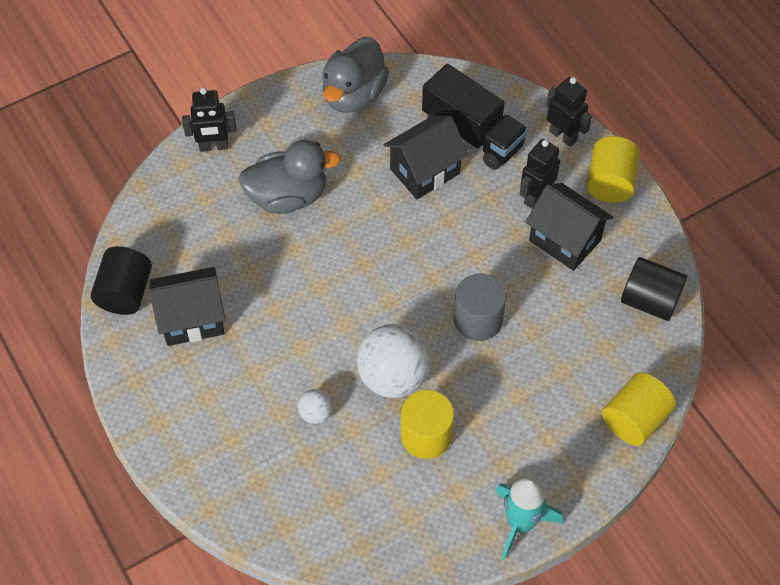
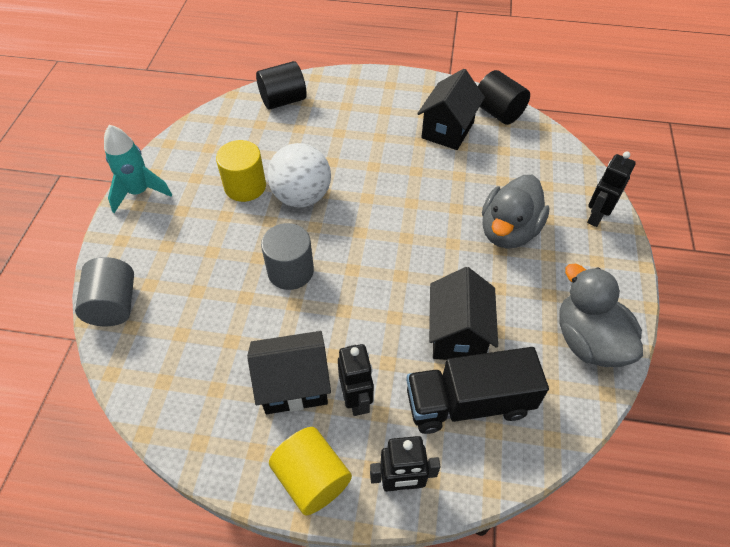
camera: 130 degrees right, 5 degrees down
white ball [298,389,332,424] -> none
yellow cylinder [602,372,676,446] -> grey cylinder [75,257,134,326]
black cylinder [621,257,687,321] -> black cylinder moved to [256,61,307,110]

